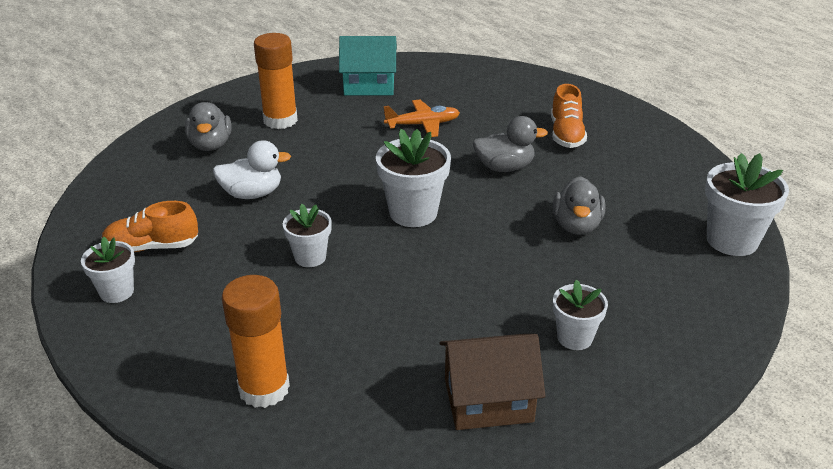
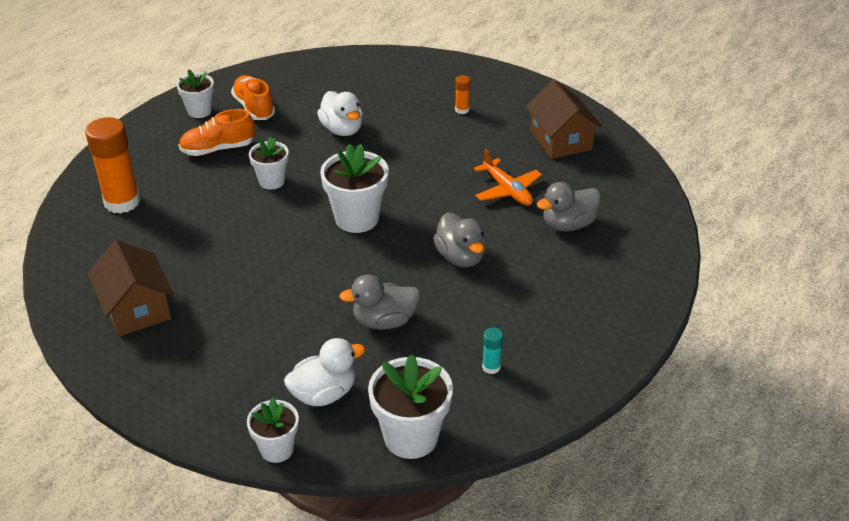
camera: 70 degrees right, 5 degrees up
grey duck [185,102,232,151] -> grey duck moved to [537,182,601,231]
orange glue stick [254,33,298,129] -> orange glue stick [455,75,471,114], size x0.45
turquoise house [339,36,397,95] -> brown house [526,80,602,159]
orange shoe [551,84,587,148] -> orange shoe moved to [179,109,254,156]
white flower pot [553,280,608,350] -> white flower pot moved to [247,397,299,463]
none -> white duck [284,338,365,406]
none -> turquoise glue stick [482,327,503,374]

